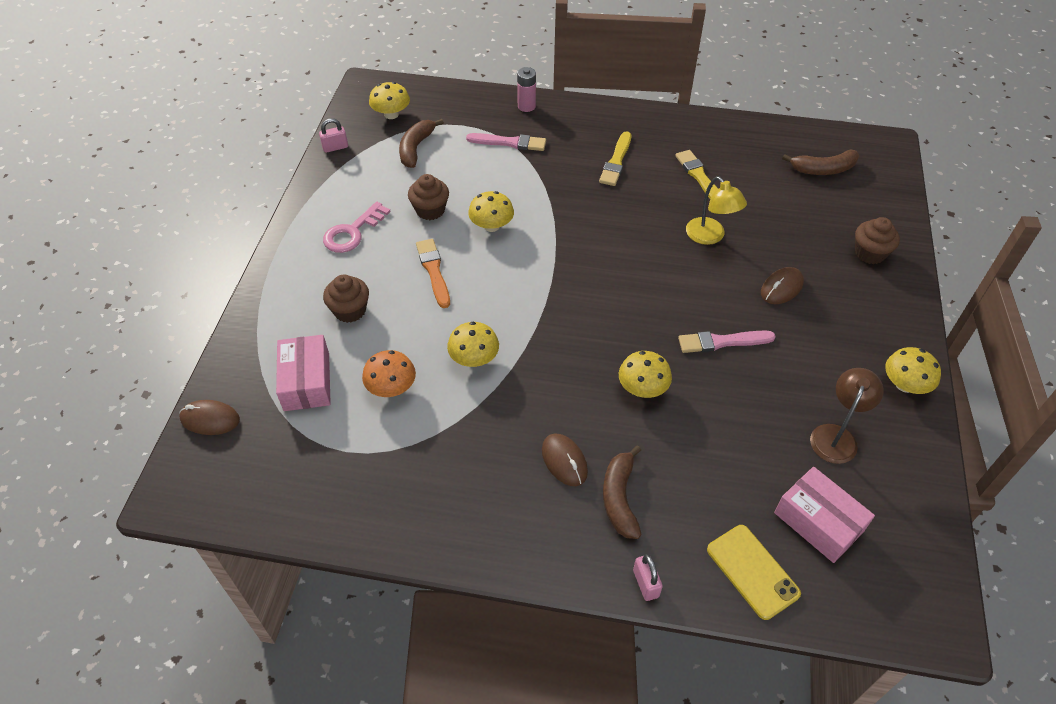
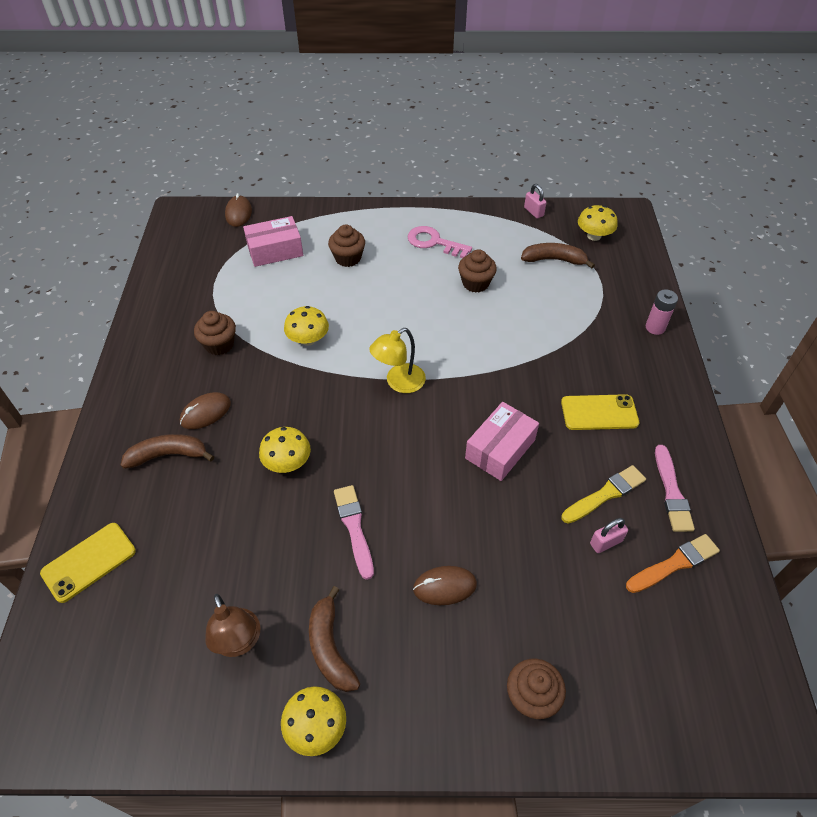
camera: 80 degrees right, 0 degrees up
orange mushroom [362,350,416,397] -> none
orange brush [416,239,450,308] -> orange brush moved to [626,534,720,593]
pink brush [466,133,546,151] -> pink brush moved to [655,445,695,532]
yellow mushroom [468,191,514,232] -> none
yellow brush [599,131,631,186] -> yellow phone [561,394,639,430]
pink padlock [633,554,663,601] -> pink padlock moved to [590,518,628,553]
yellow lamp [686,176,747,245] -> yellow lamp moved to [369,328,426,393]
brown mouse [761,267,804,304] -> brown mouse turned 45 degrees counterclockwise [413,566,477,605]
pink box [774,467,875,563] -> pink box moved to [465,402,539,481]
brown banana [782,150,859,175] -> brown banana moved to [309,586,360,692]
brown lamp [810,368,884,464] -> brown lamp turned 45 degrees clockwise [205,594,260,657]
none -> brown cupcake [194,311,236,355]

